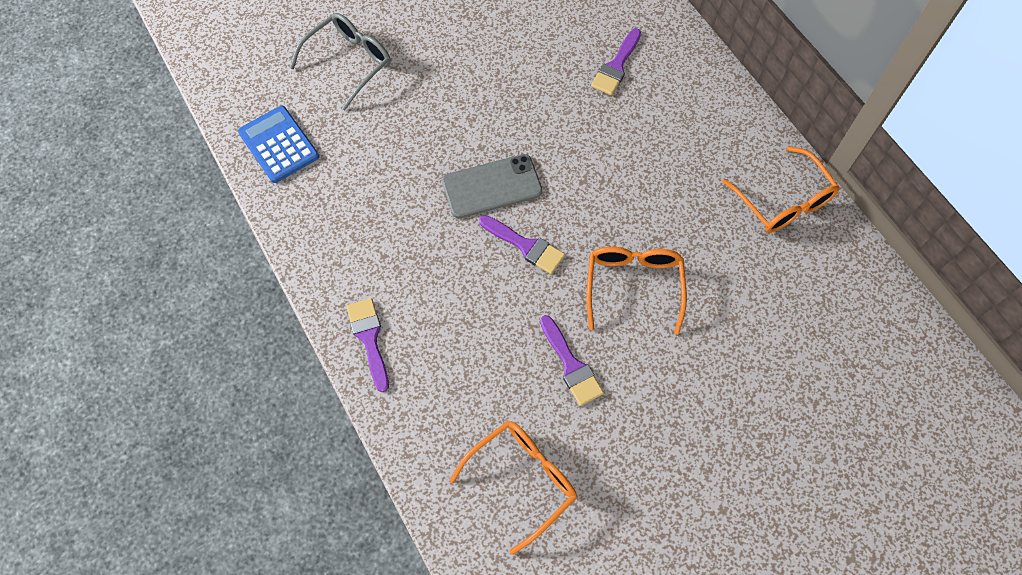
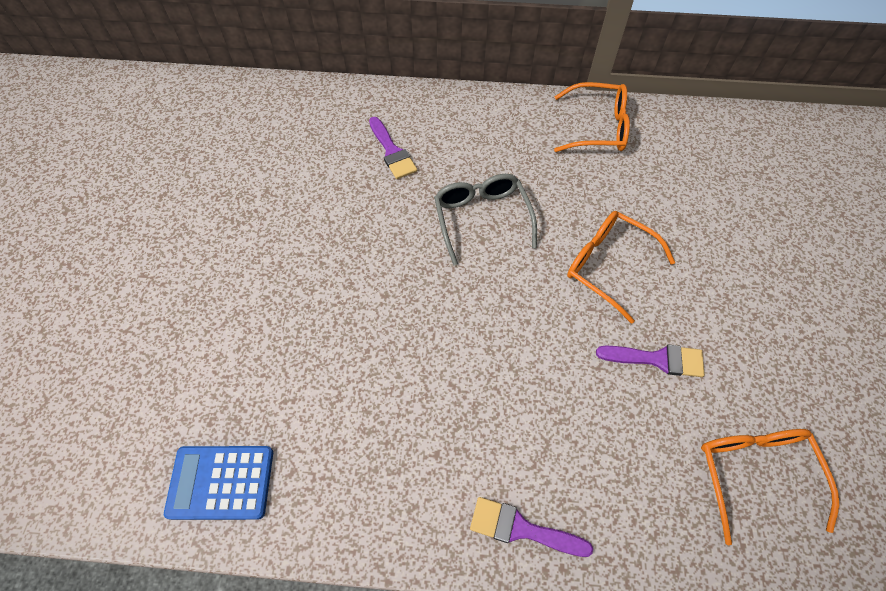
camera: 55 degrees left, 5 degrees down
grey glasses [290,13,391,110] -> grey glasses moved to [434,174,537,265]
grey phone [442,154,542,218] -> none
purple brush [479,215,565,274] -> none

